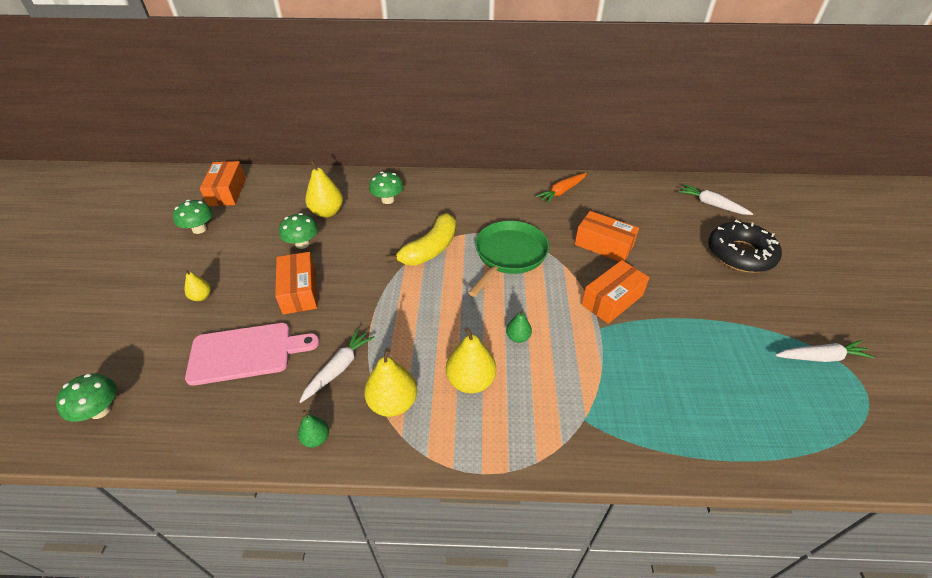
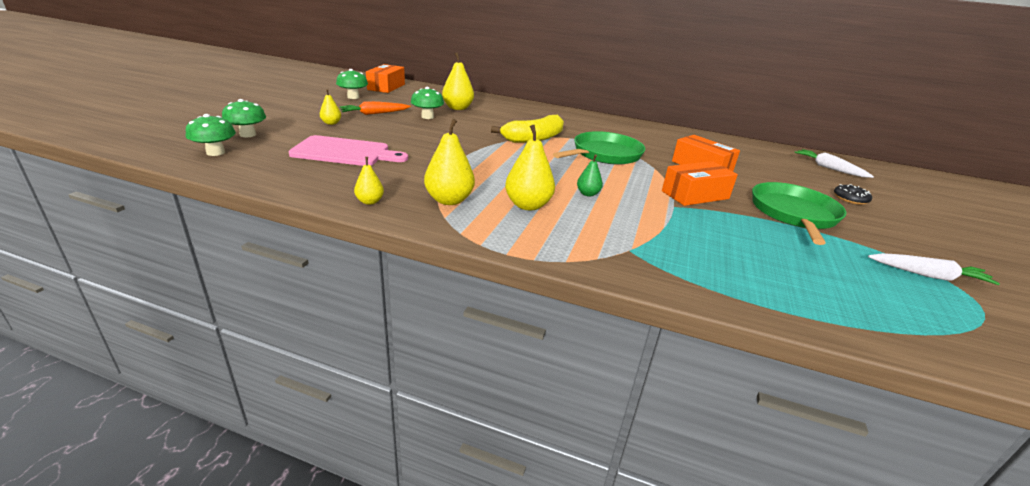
camera: 15 degrees right, 15 degrees down
orange box [275,252,317,314] -> none
green pear [298,410,329,448] -> yellow pear [354,157,384,205]
white carrot [299,328,375,403] -> none
green mushroom [369,172,403,204] -> green mushroom moved to [222,99,266,137]
orange carrot [535,173,587,204] -> orange carrot moved to [340,101,411,115]
black donut [708,220,782,273] -> black donut [834,184,872,205], size x0.46
none -> green pan [752,182,847,245]

